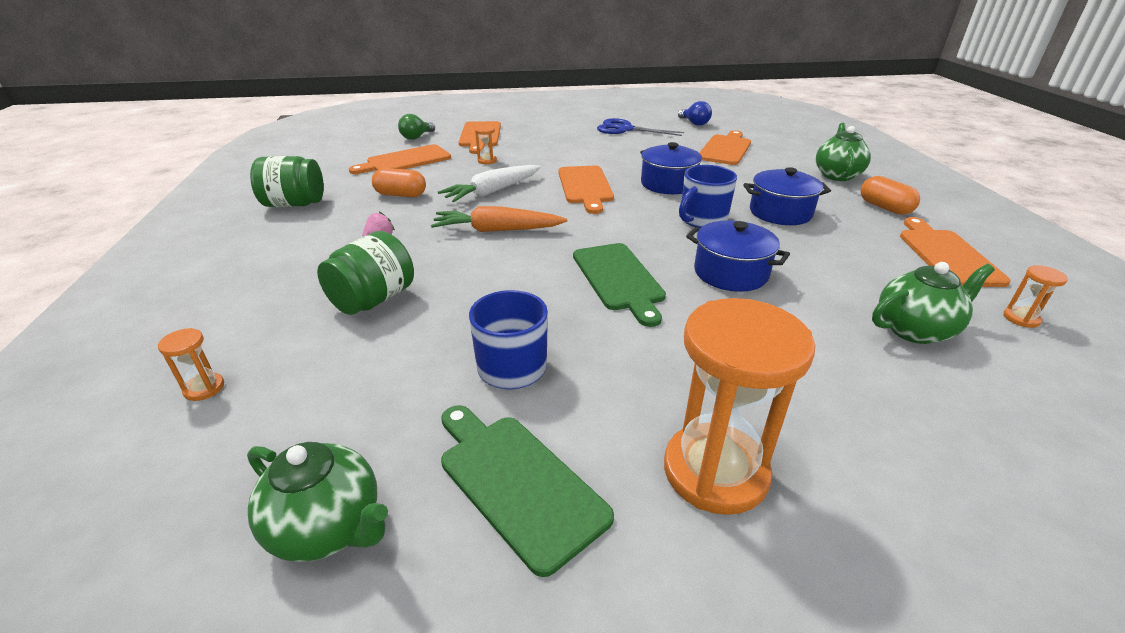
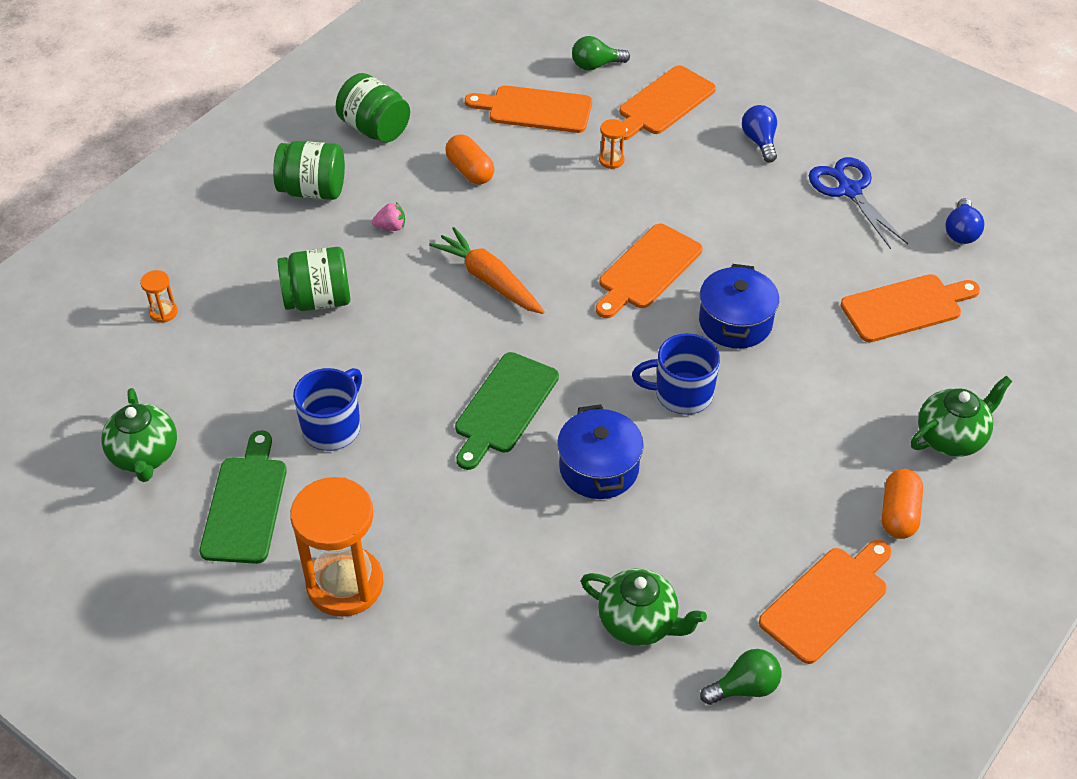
camera: 45 degrees right, 15 degrees up
white carrot [438,165,541,202] -> none
blue pot [743,167,831,225] -> none
orange hourglass [1003,265,1068,328] -> green light bulb [700,649,782,705]
none -> green jar [273,141,345,200]
none -> blue light bulb [742,105,777,163]

